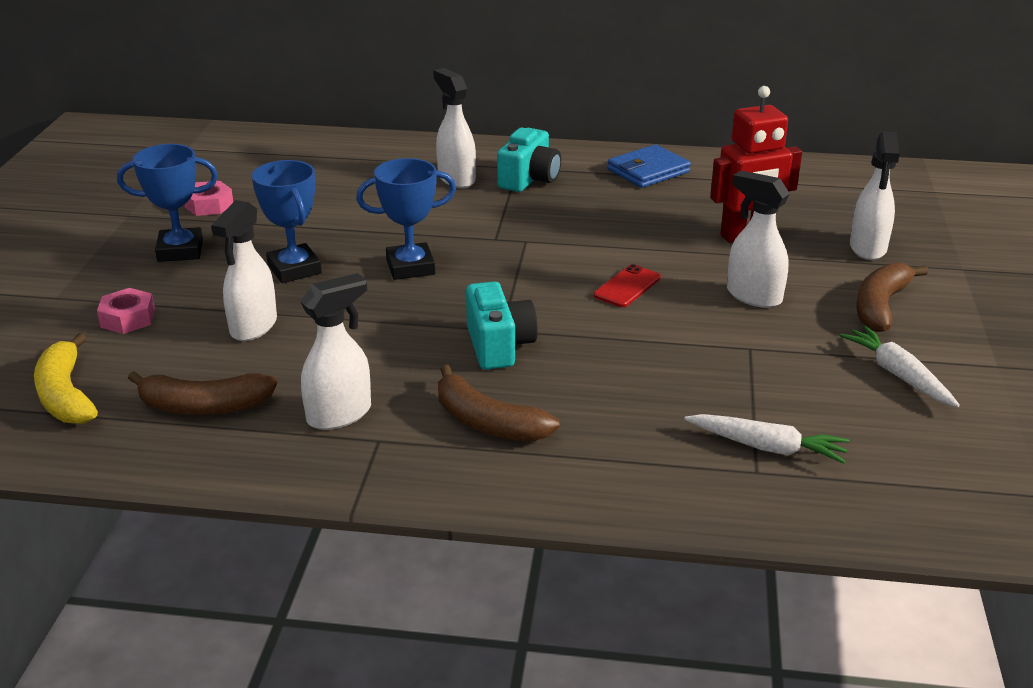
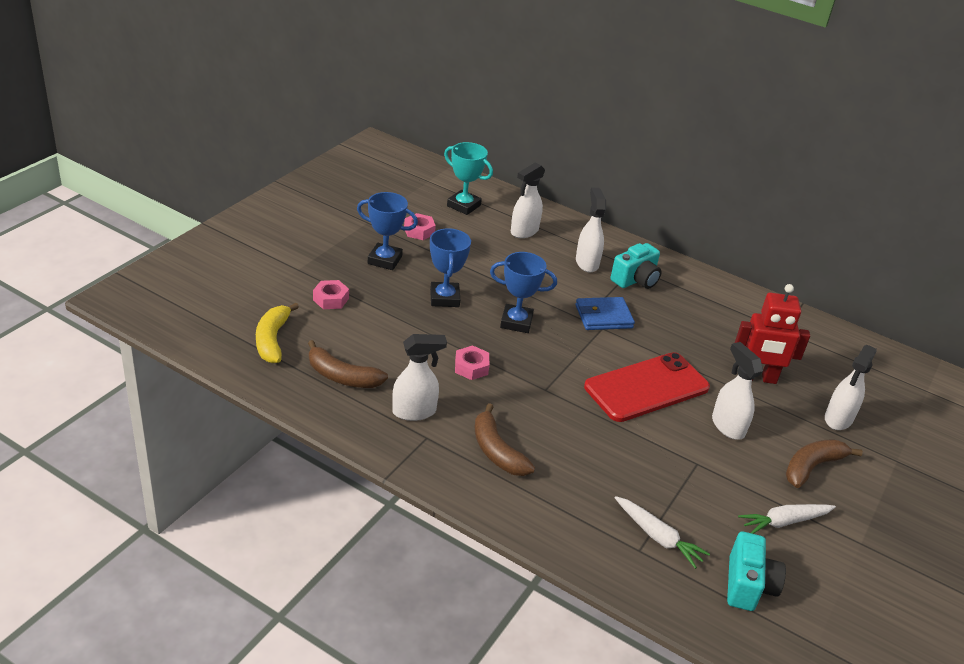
camera: 20 degrees right, 5 degrees up
white spray bottle [211,200,277,341] -> white spray bottle moved to [511,162,545,238]
turquoise camera [466,281,538,370] -> turquoise camera moved to [727,531,786,611]
red phone [594,264,661,307] -> red phone [584,352,710,422], size x2.31
blue wallet [607,144,691,188] -> blue wallet moved to [575,297,635,330]
white carrot [840,326,960,407] -> white carrot turned 105 degrees counterclockwise [738,504,836,534]
none -> turquoise trophy [444,142,493,215]
none -> pink nut [455,345,490,380]

